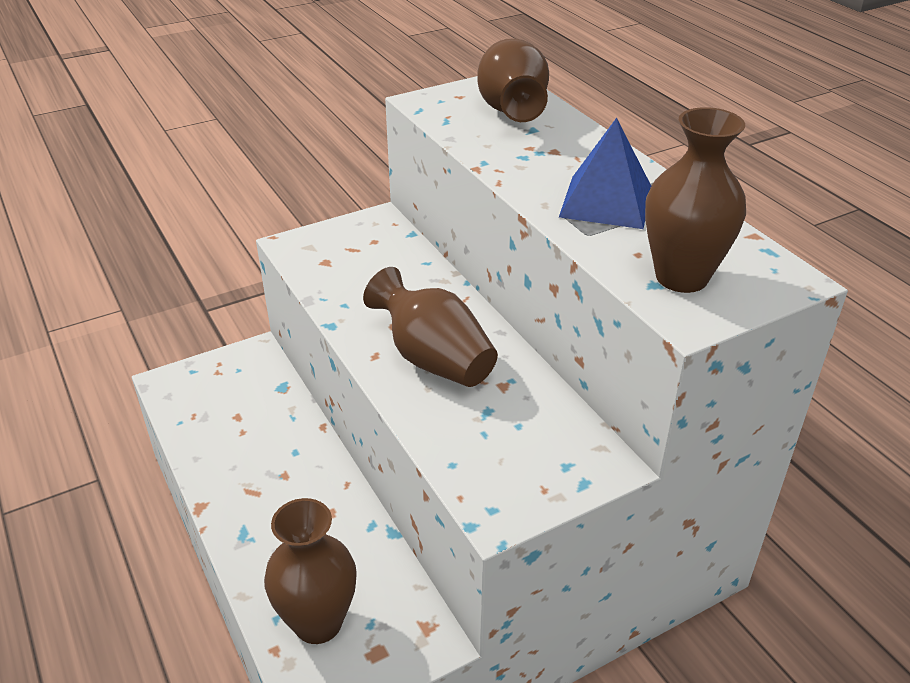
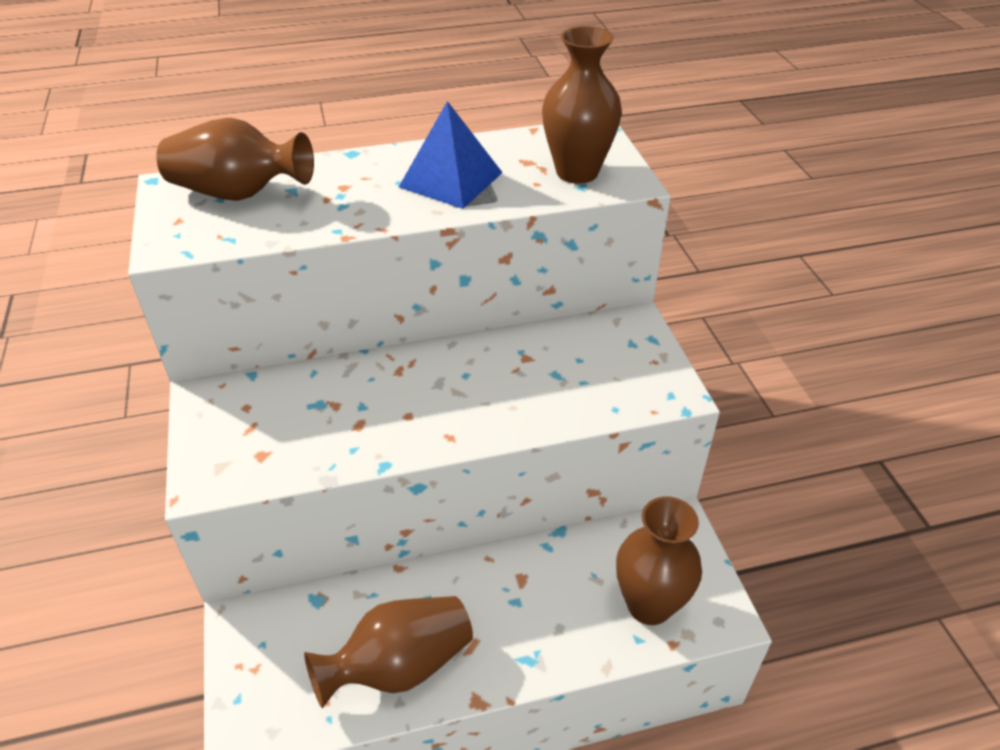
camera: 75 degrees left, 5 degrees up
brown vase [363,267,498,387] -> brown vase moved to [304,596,473,708]

